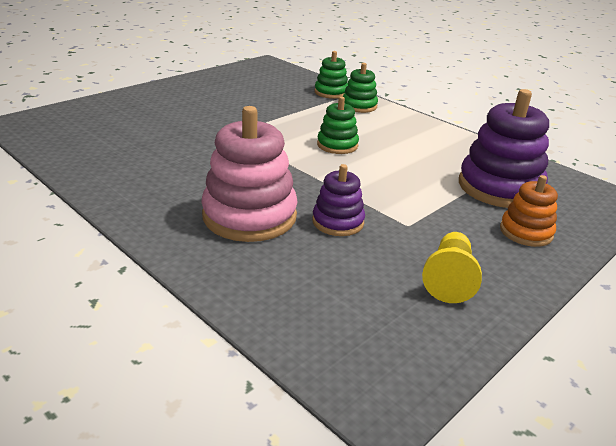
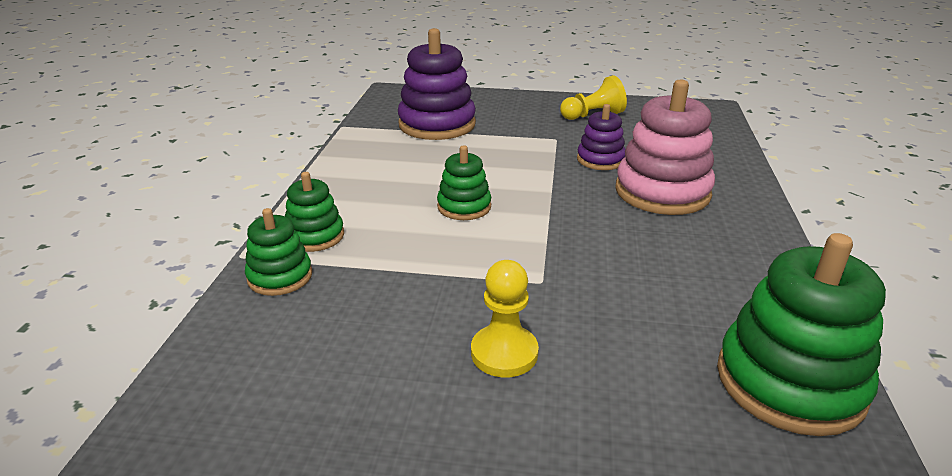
camera: 125 degrees left, 0 degrees up
orange stacking toy [500,175,558,247] -> none
none -> yellow pawn [471,260,539,377]
none -> green stacking toy [717,233,886,436]

